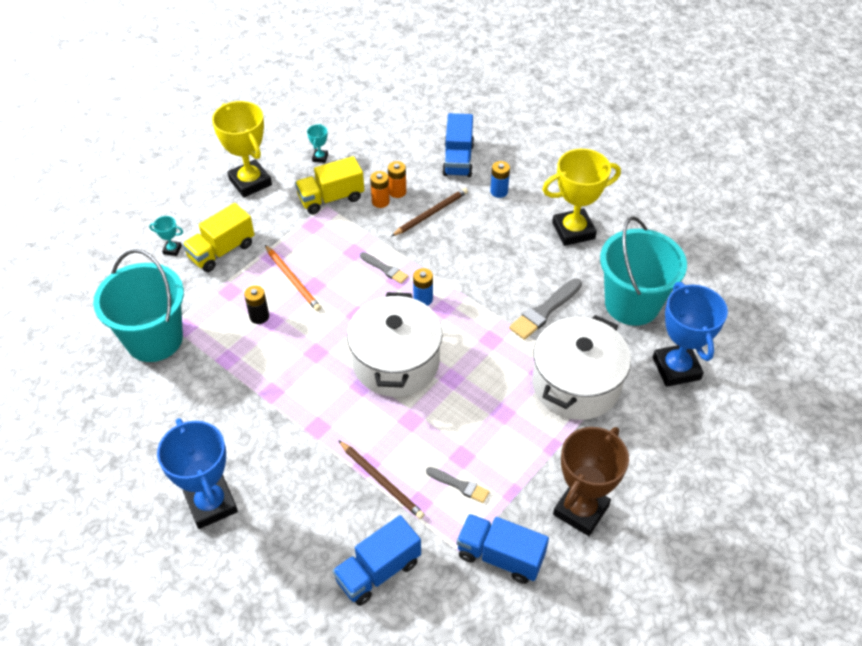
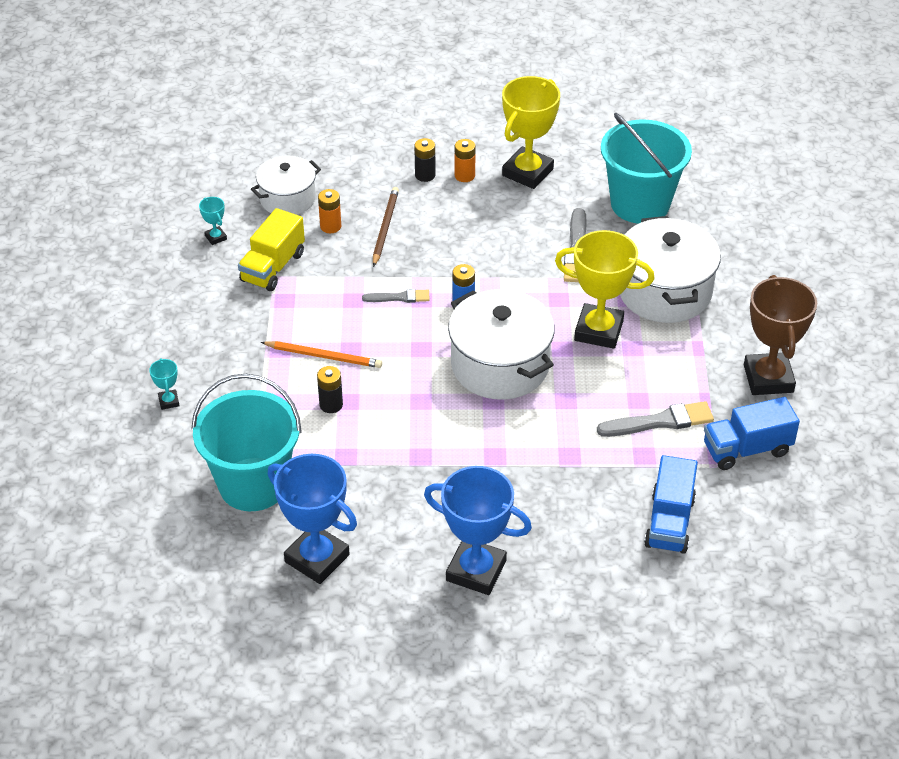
camera: 40 degrees left, 5 degrees down
turquoise trophy [149,216,183,256] -> turquoise trophy turned 75 degrees counterclockwise [149,358,179,410]
yellow truck [182,203,255,272] -> none
yellow trophy [212,101,272,197] -> yellow trophy moved to [555,230,655,349]
brown pencil [338,440,425,519] -> none
orange battery [370,171,390,208] -> orange battery moved to [455,139,476,182]
grey brush [426,467,490,503] -> grey brush [597,401,714,437], size x1.63
blue truck [442,113,474,177] -> none
blue battery [490,161,510,198] -> black battery [414,138,436,182]
blue trophy [653,282,728,387] -> blue trophy moved to [268,454,357,584]
none -> white pot [251,156,321,215]

